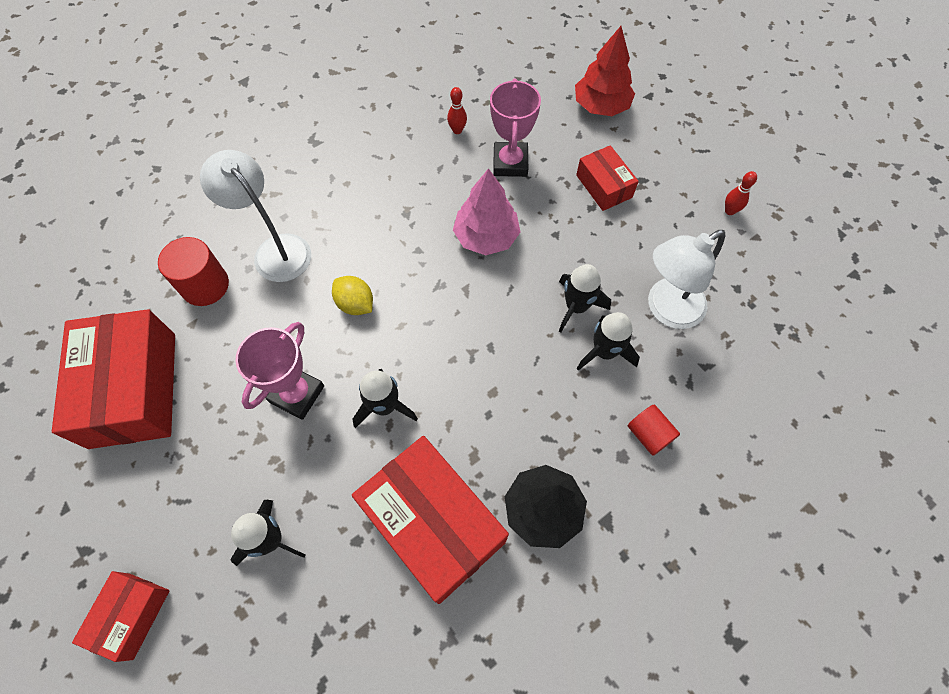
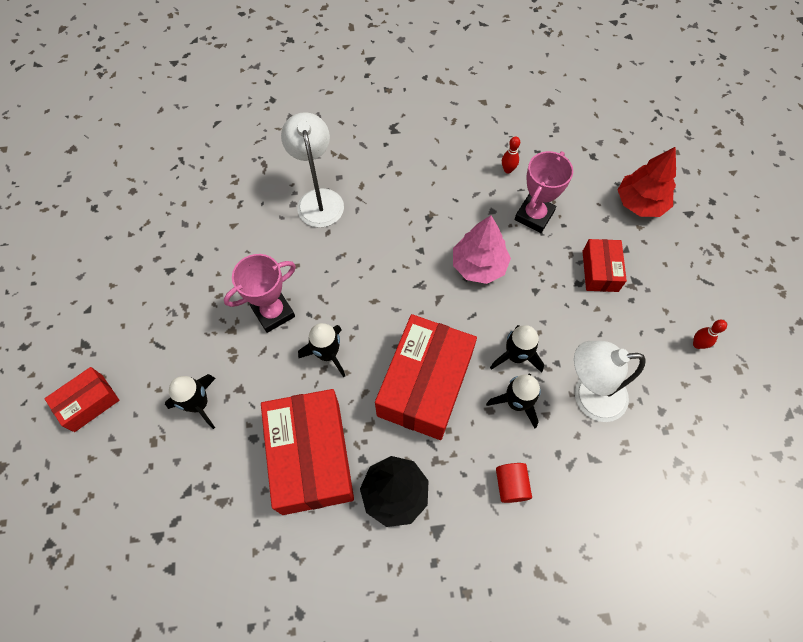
camera: 30 degrees right, 0 degrees up
red box [52,309,175,449] -> red box moved to [375,314,477,440]
red cylinder [158,237,229,306] -> none
yellow lemon [332,276,373,315] -> none

